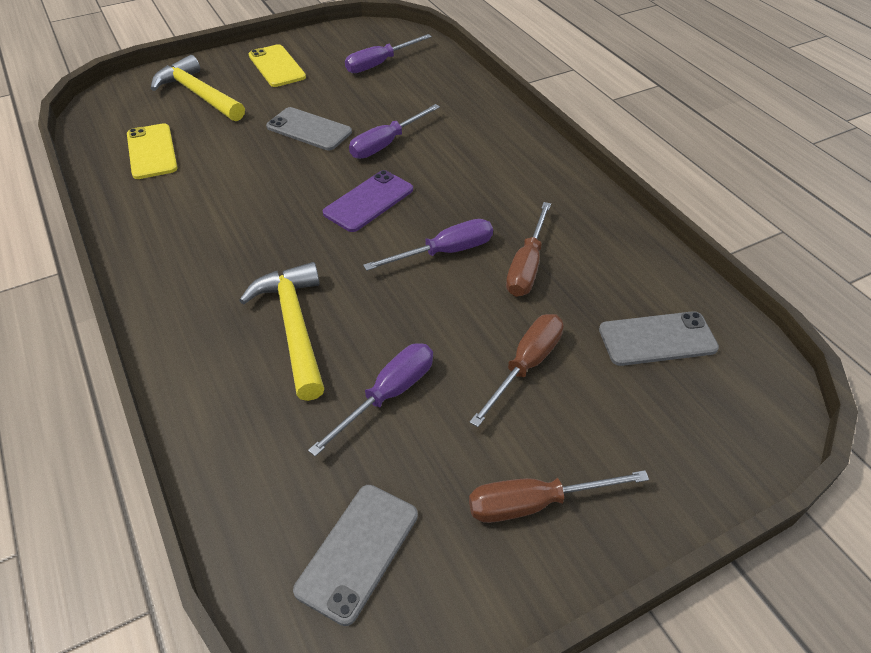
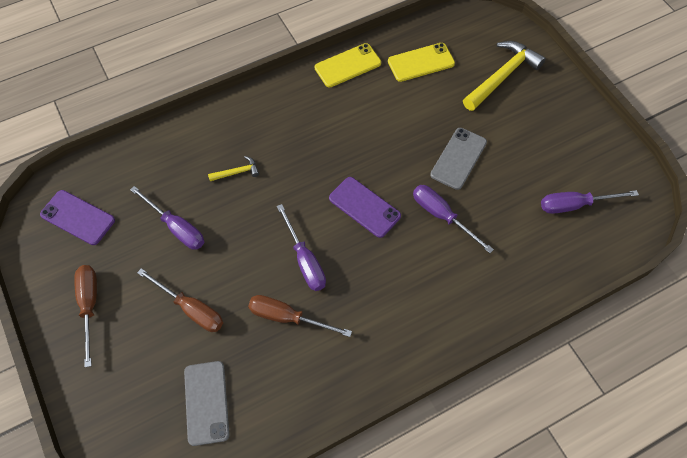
camera: 90 degrees right, 15 degrees up
yellow hammer [239,262,324,401] -> yellow hammer [208,156,259,181], size x0.47
yellow phone [249,44,306,87] -> yellow phone moved to [315,43,381,87]
grey phone [293,485,418,626] -> purple phone [40,190,115,245]
purple screwdriver [345,34,432,73] -> purple screwdriver turned 60 degrees counterclockwise [541,190,639,214]

